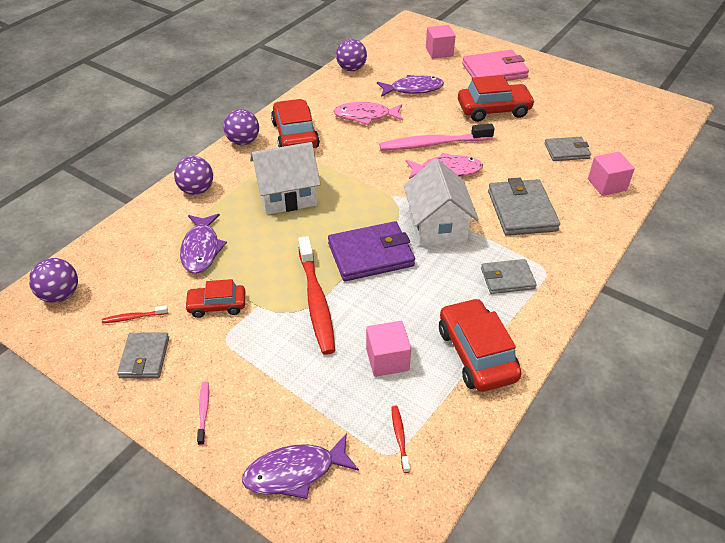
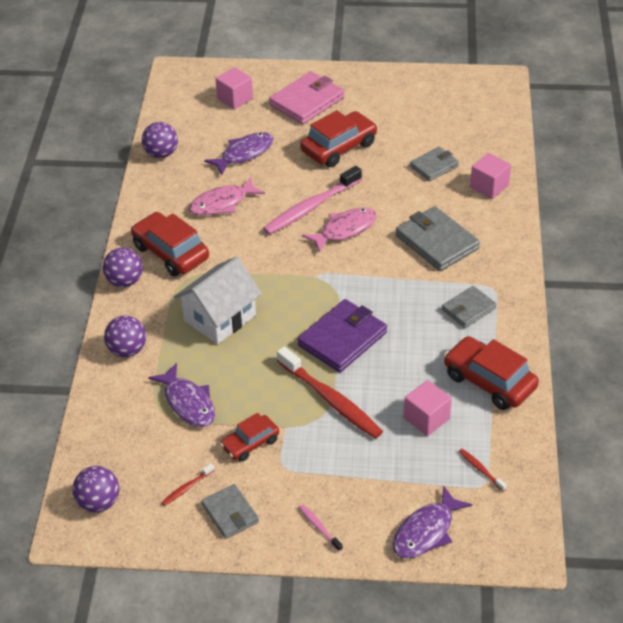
camera: 30 degrees left, 0 degrees up
white house [404,159,479,247] -> none

